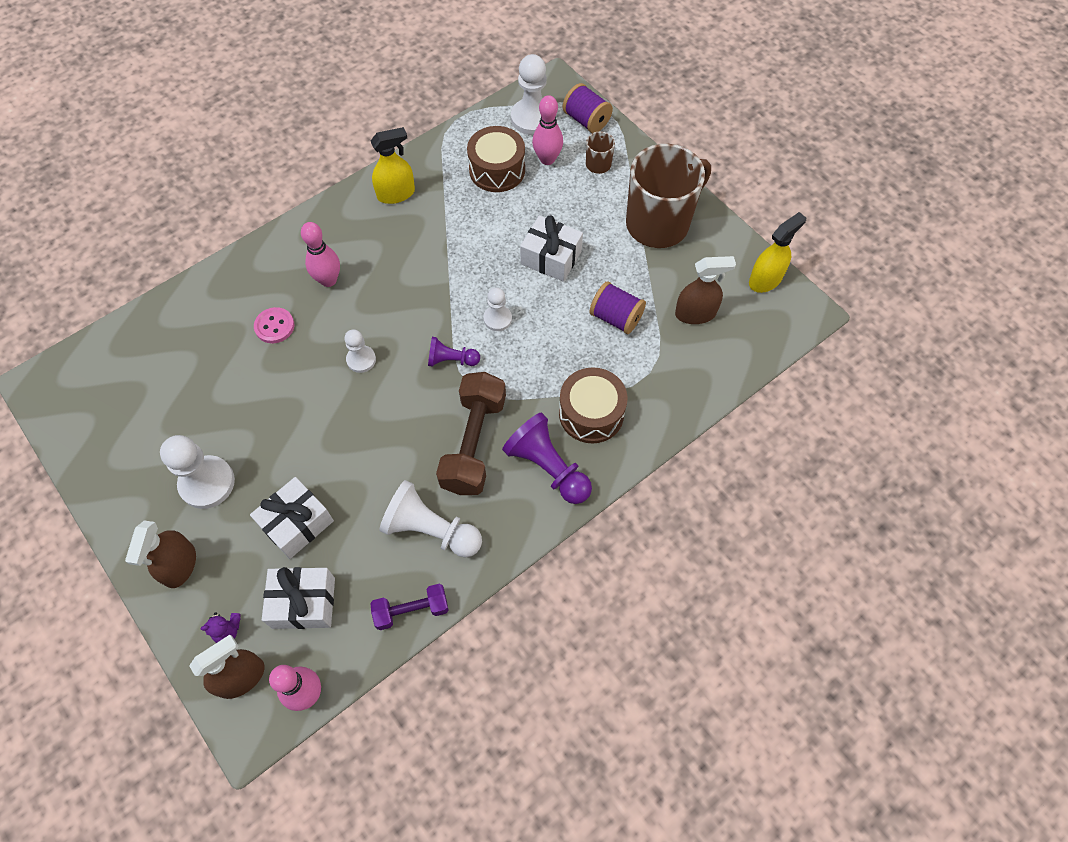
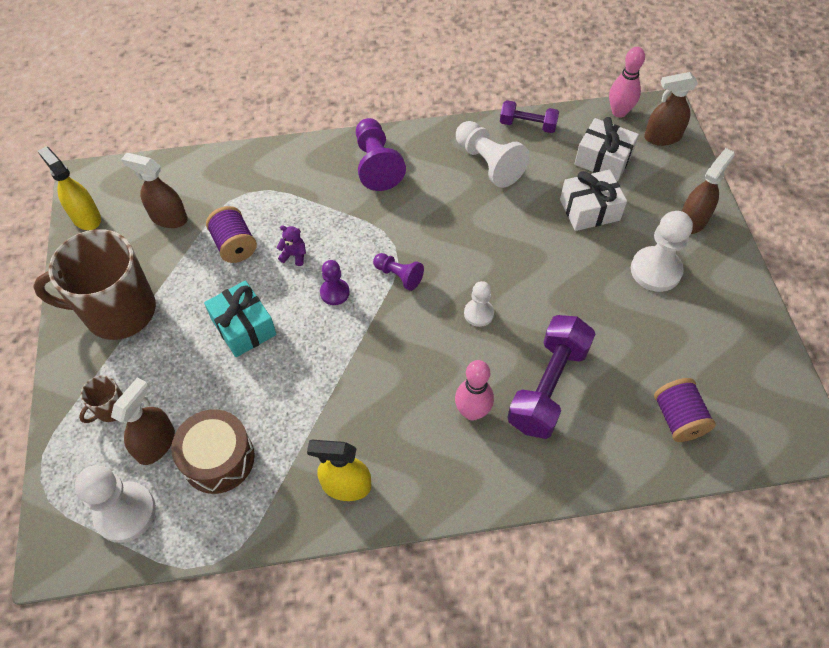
camera: 150 degrees left, 5 degrees down
purple teddy bear [201,613,241,643] -> purple teddy bear moved to [277,226,306,266]
pink button [254,307,295,343] -> purple dumbbell [507,315,595,439]
brown dumbbell [436,372,506,495] -> none
white pawn [483,288,512,331] -> purple pawn [320,260,350,305]
white gift [520,215,583,282] -> turquoise gift [204,281,277,357]
pink bowling pin [532,95,563,165] -> brown spray bottle [111,377,175,465]
brown drum [559,367,628,444] -> none
purple spool [563,83,613,133] -> purple spool moved to [654,378,716,442]
yellow spray bottle [749,212,806,293] -> yellow spray bottle turned 60 degrees clockwise [38,146,101,230]

